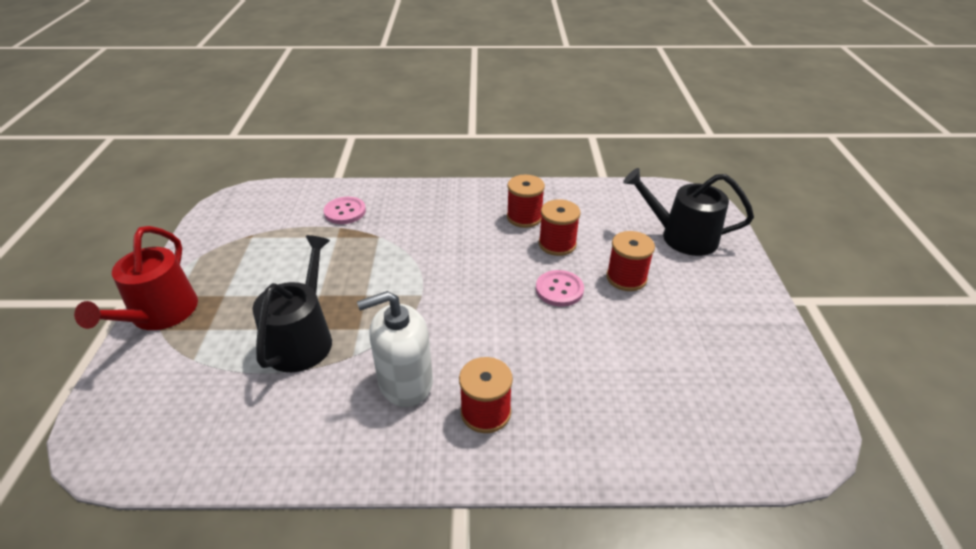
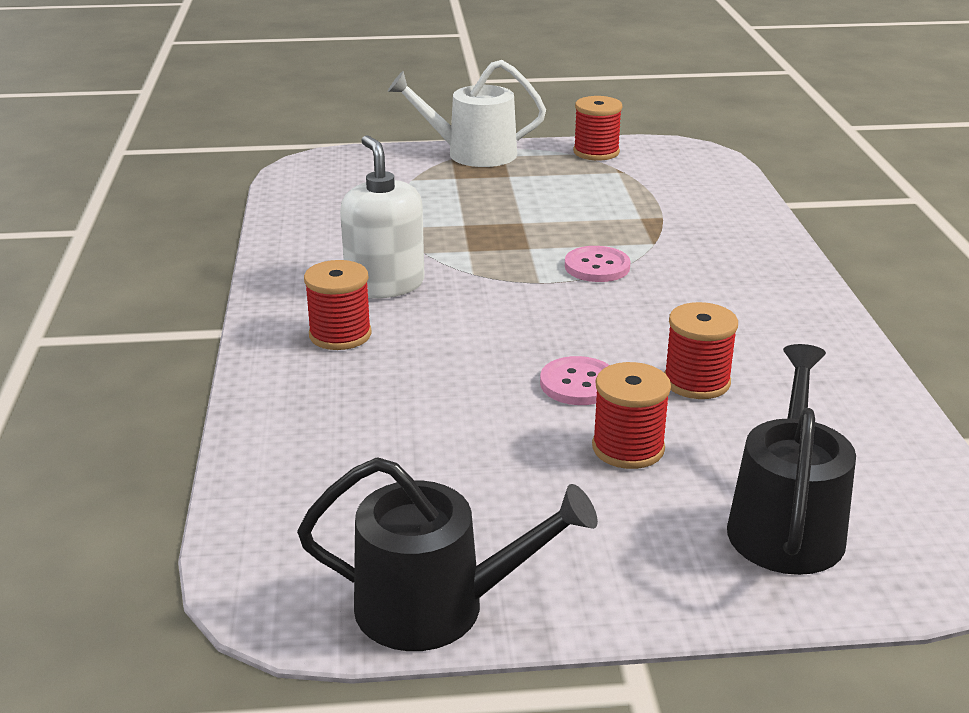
camera: 85 degrees right, 10 degrees down
red watering can [74,226,198,330] -> white watering can [388,60,546,167]
black watering can [252,235,332,372] -> black watering can moved to [297,457,598,651]
pink button [324,197,366,224] -> pink button moved to [565,246,631,282]
red spool [507,175,545,228] -> red spool moved to [573,96,622,160]

